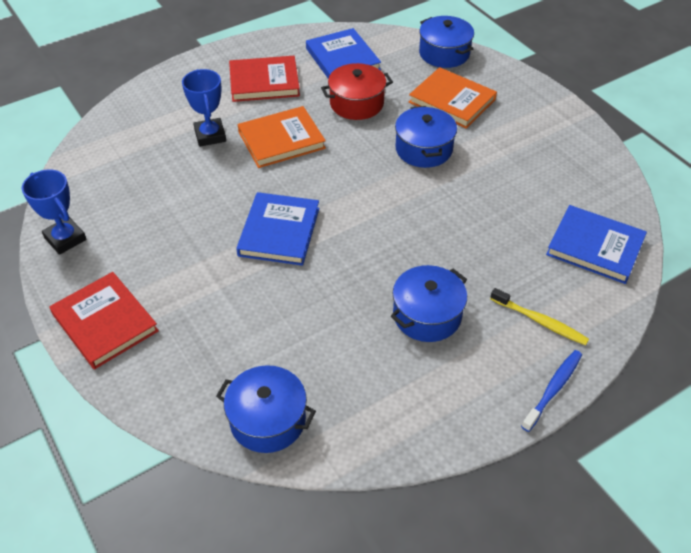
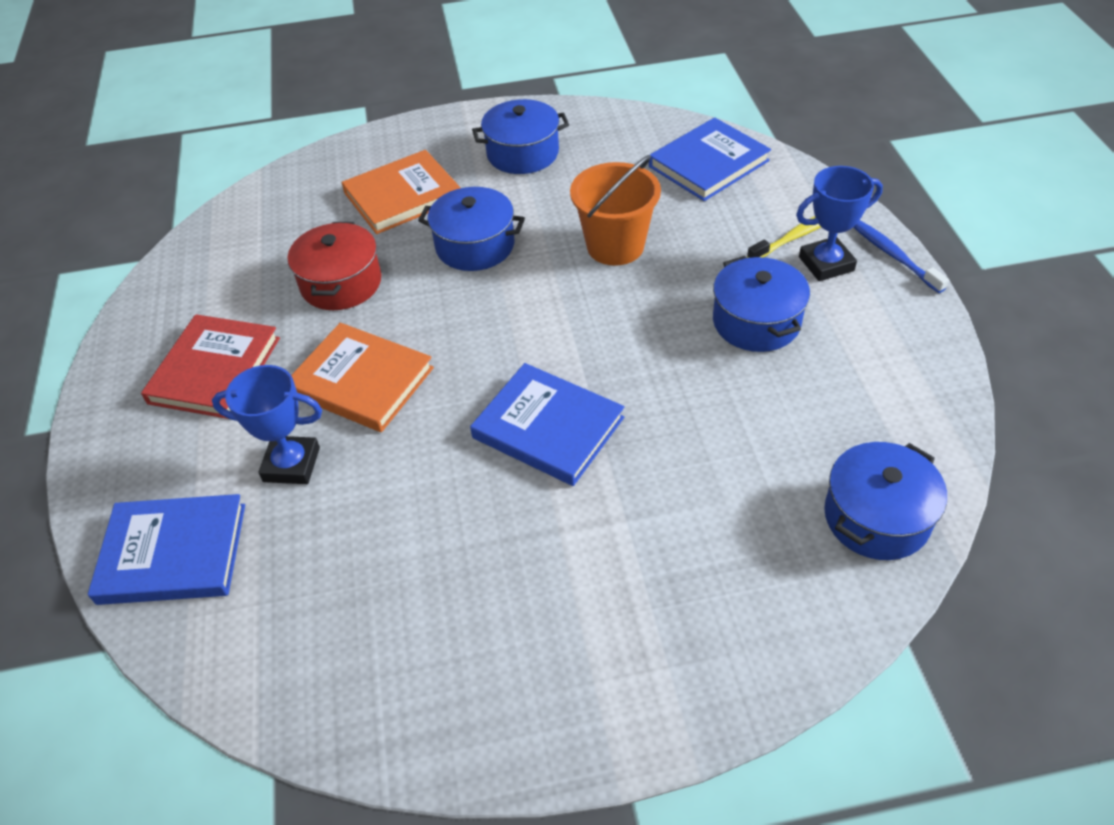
camera: 65 degrees left, 0 degrees up
blue trophy [22,169,87,255] -> blue trophy moved to [796,166,883,281]
red book [49,272,159,369] -> none
orange book [238,106,326,168] -> orange book turned 60 degrees counterclockwise [291,323,434,432]
blue book [306,28,381,79] -> blue book moved to [88,494,245,605]
blue pot [419,16,474,68] -> blue pot moved to [472,99,569,174]
none -> orange bucket [570,155,661,266]

